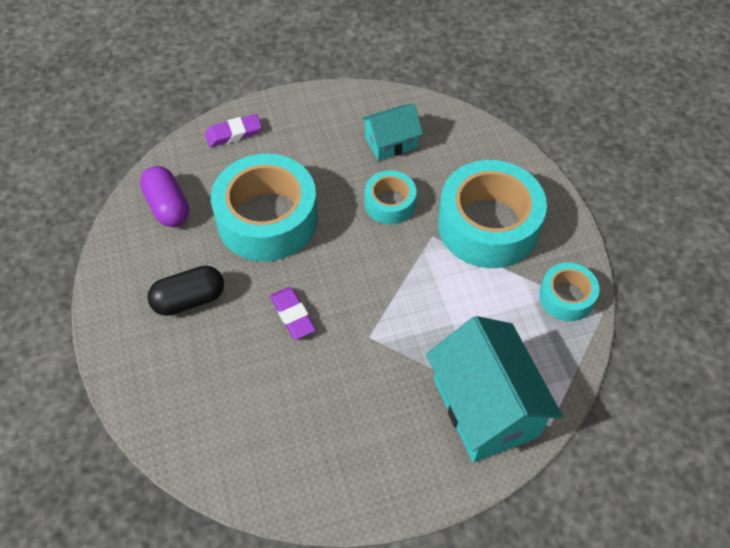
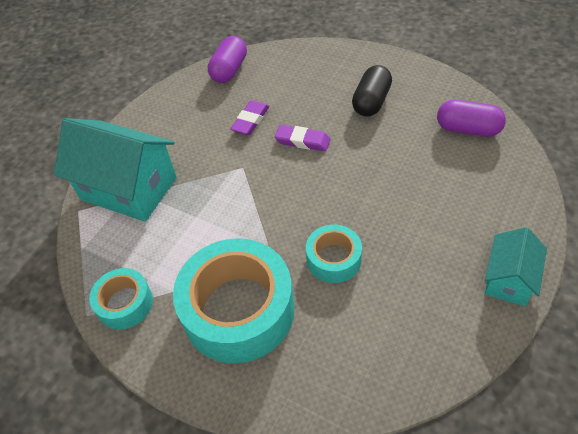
camera: 140 degrees right, 5 degrees down
purple eraser [205,114,262,147] -> purple eraser moved to [230,100,269,135]
turquoise tape [211,154,318,262] -> none
turquoise house [361,104,423,161] -> turquoise house moved to [485,227,547,306]
none -> purple capsule [208,36,247,83]

